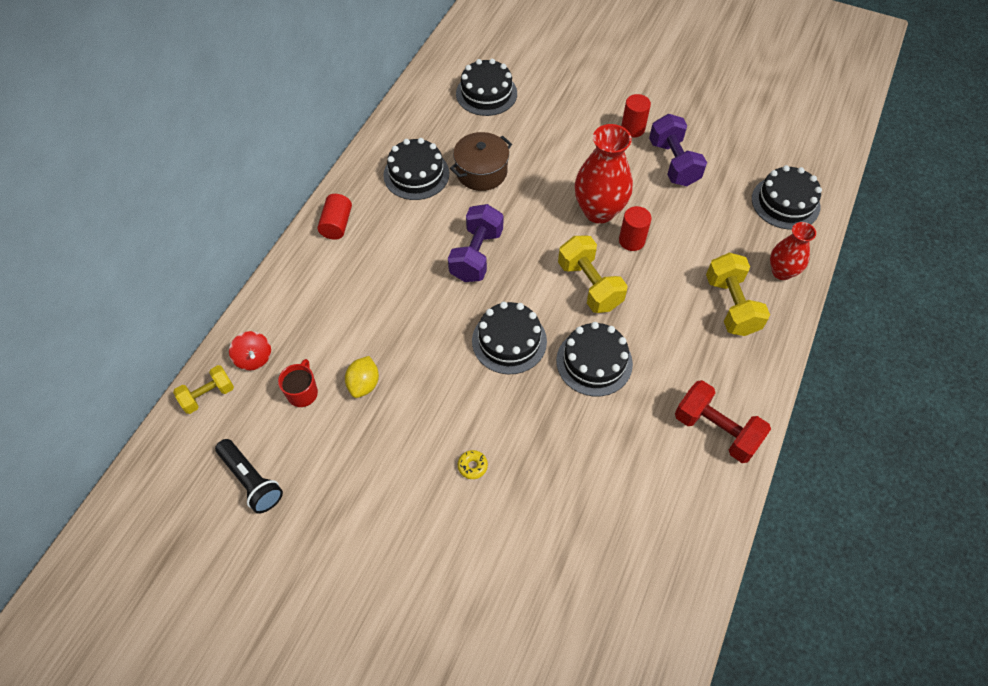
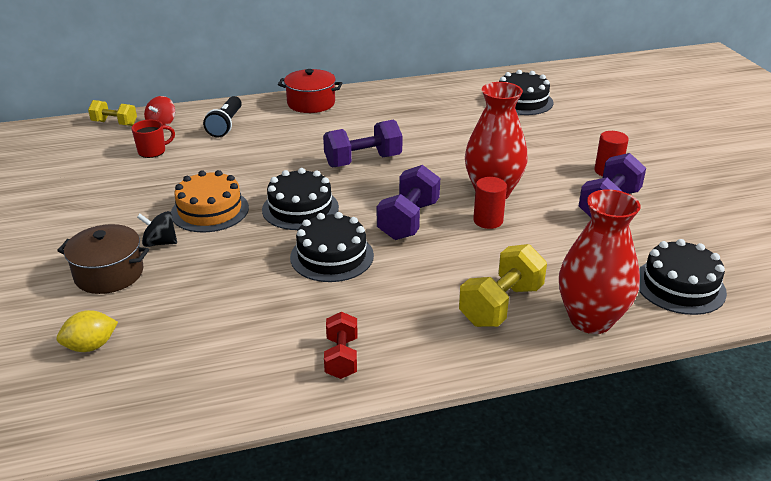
camera: 50 degrees right, 25 degrees down
black flashlight [215,439,283,514] -> black flashlight moved to [203,96,242,137]
red cylinder [317,194,352,240] -> red pot [278,69,342,113]
yellow lemon [345,356,379,398] -> yellow lemon moved to [57,310,118,352]
black cake [383,138,449,200] -> none
brown pot [450,132,512,191] -> brown pot moved to [57,224,149,294]
yellow donut [458,450,488,479] -> black spinning top [137,211,177,247]
yellow dumbbell [558,235,628,313] -> purple dumbbell [377,165,440,240]
red dumbbell [675,380,771,463] -> red dumbbell [324,312,357,379], size x0.63
red vase [770,222,816,280] -> red vase [559,189,641,334], size x1.63
none -> orange cake [171,170,249,232]

